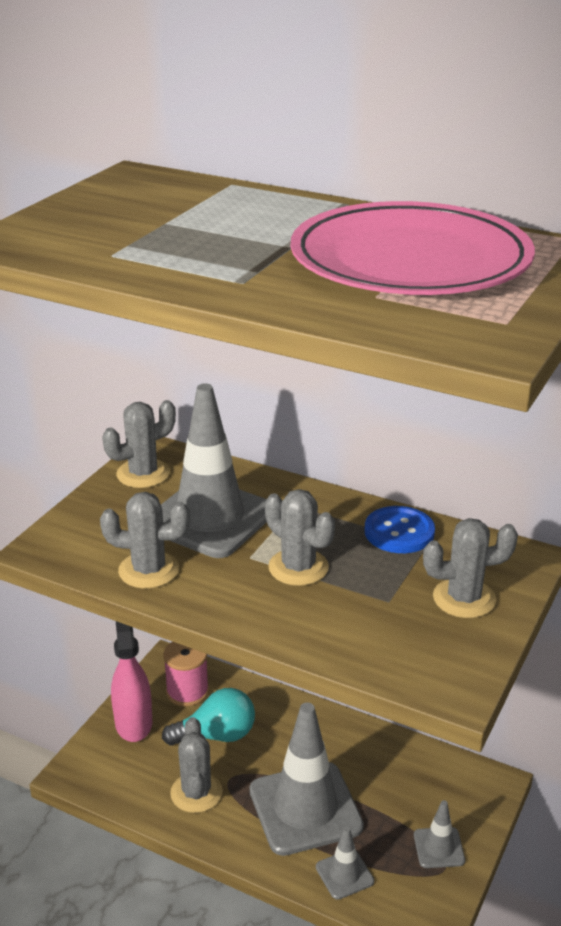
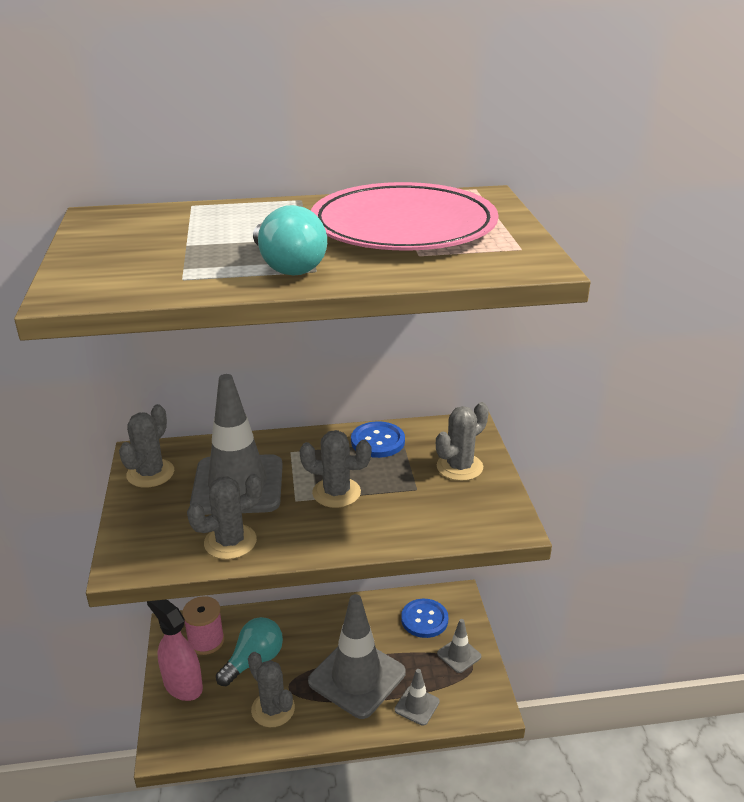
camera: 35 degrees left, 0 degrees up
none -> turquoise light bulb [253,205,327,276]
none -> blue button [401,599,448,638]

